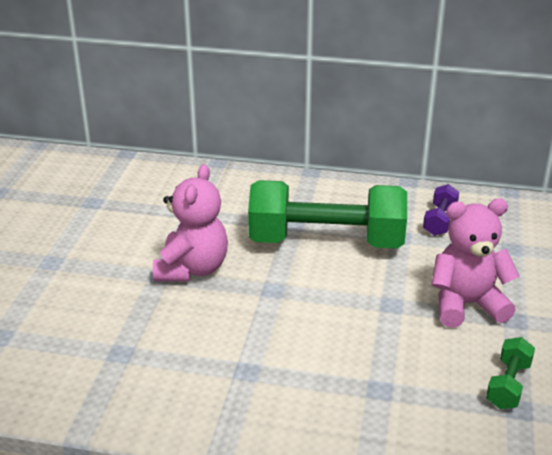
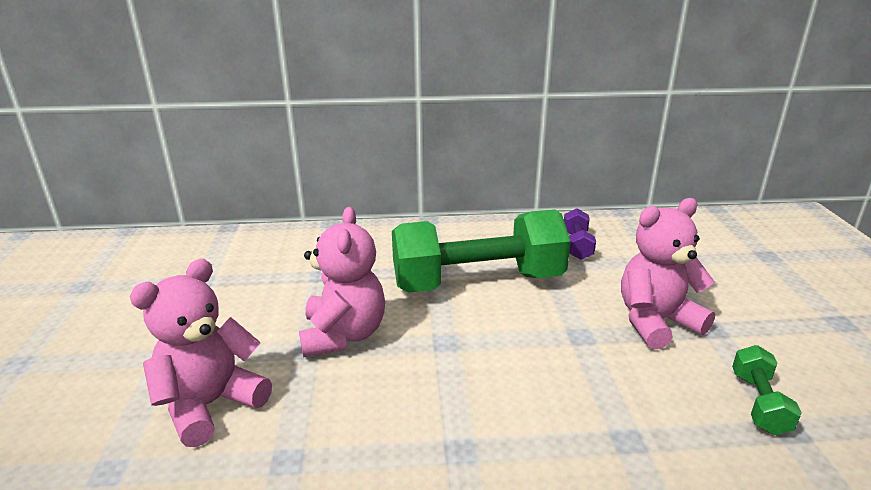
camera: 15 degrees left, 5 degrees down
none -> pink teddy bear [130,259,272,447]

